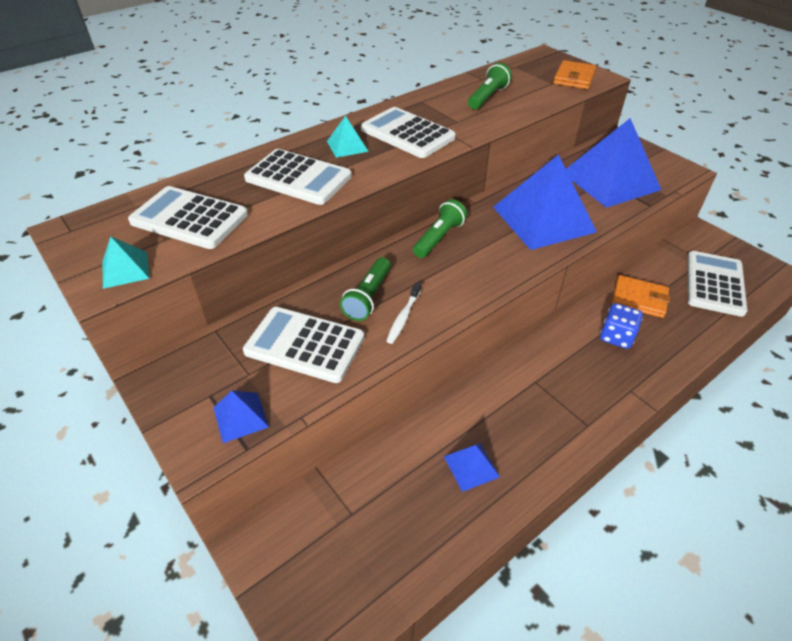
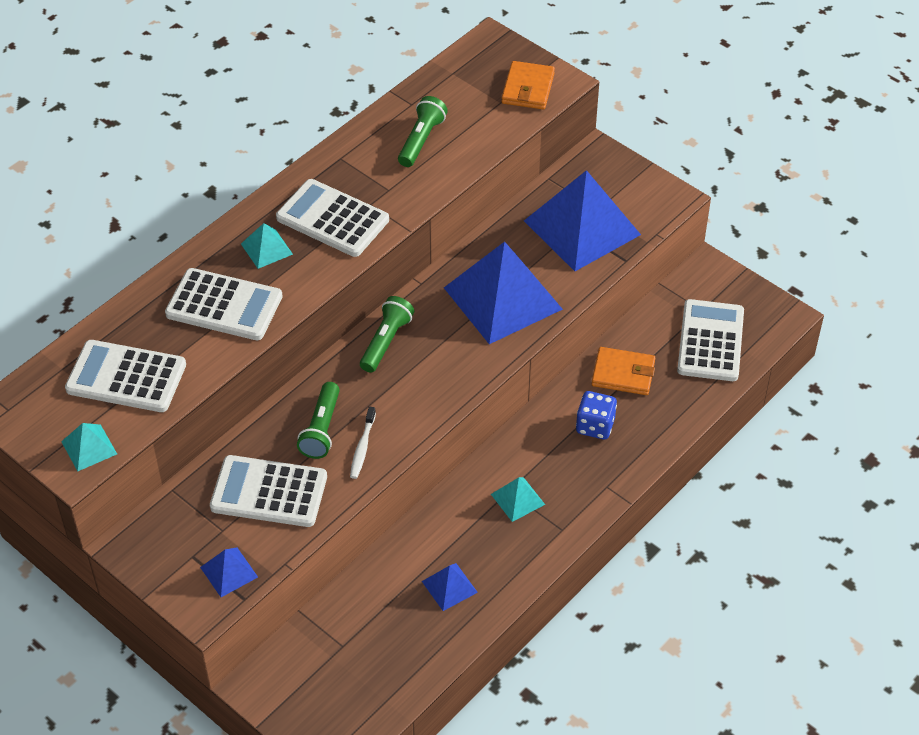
camera: 10 degrees left, 5 degrees up
none -> turquoise pyramid [491,477,545,522]

